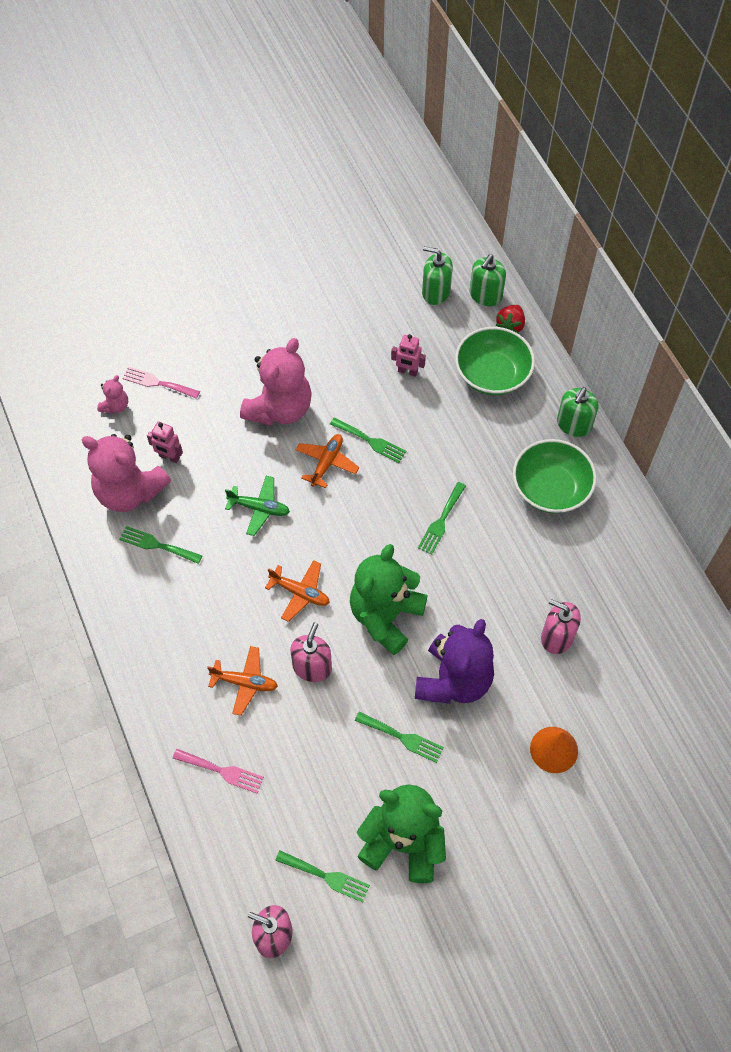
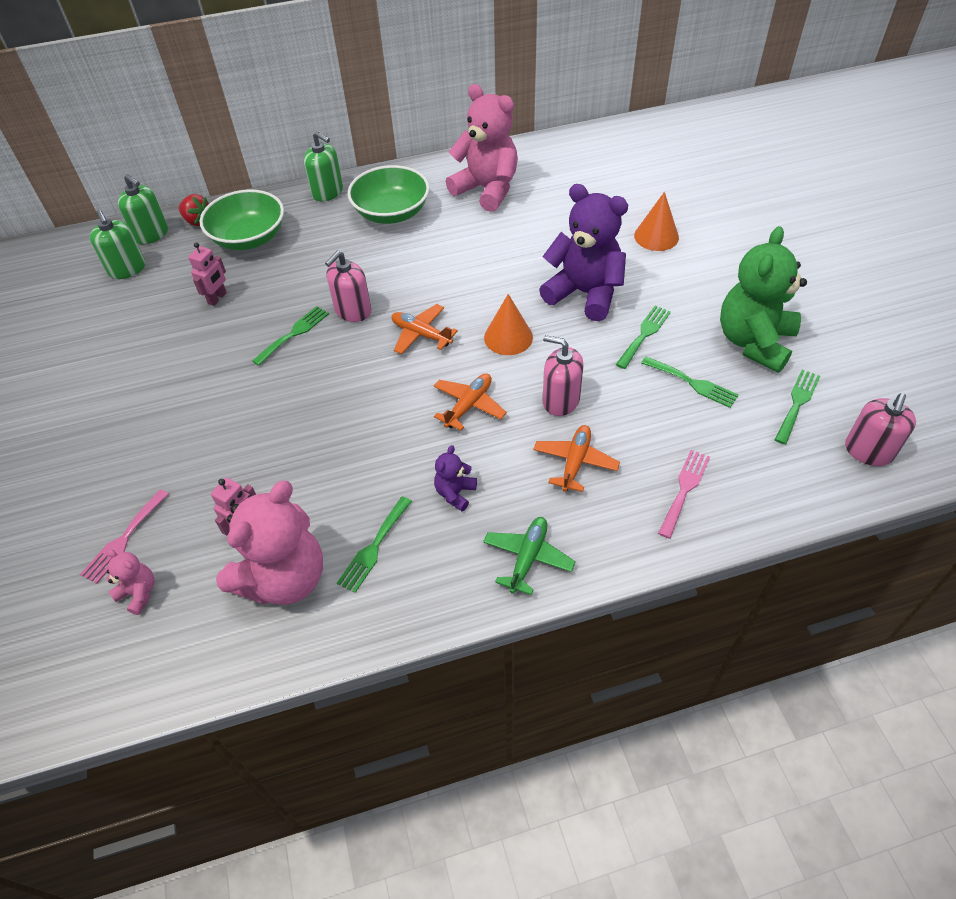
camera: 80 degrees left, 10 degrees down
green plane [225,476,290,536] -> green plane moved to [483,517,576,595]
pink teddy bear [240,338,312,426] -> pink teddy bear moved to [446,84,518,212]
orange plane [296,434,359,488] -> orange plane moved to [392,304,458,354]
green teddy bear [350,544,428,655] -> orange cone [484,294,533,355]
green fork [418,482,466,555] -> green fork moved to [641,356,739,408]
green soap dispenser [422,246,453,305] -> green soap dispenser turned 60 degrees counterclockwise [90,210,145,279]
pink soap dispenser [541,599,581,654] -> pink soap dispenser moved to [325,251,371,322]
none -> purple teddy bear [434,445,477,511]

